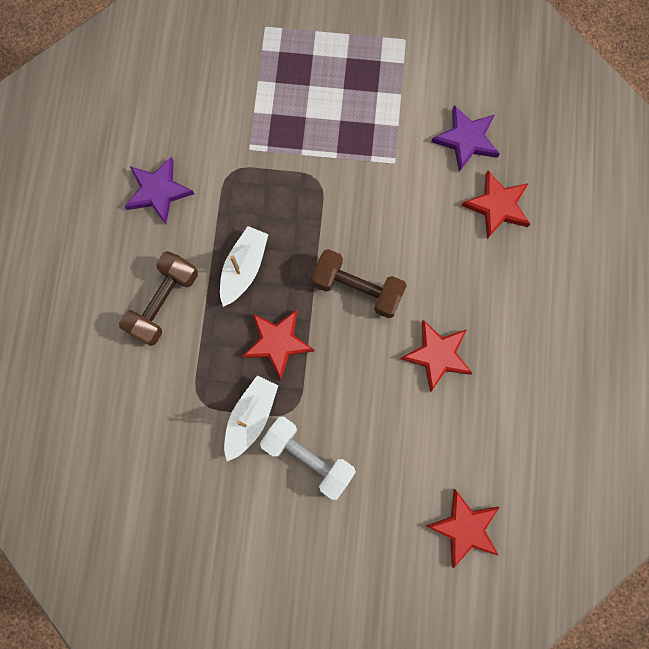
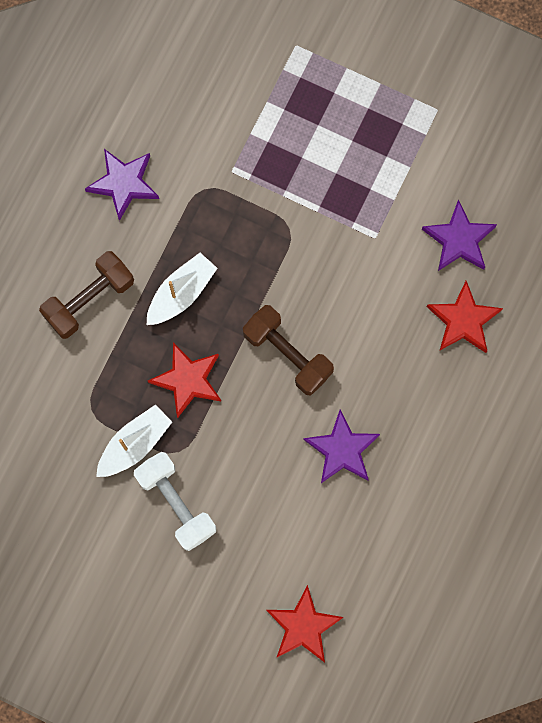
camera: 20 degrees right, 0 degrees up
red star [400,320,473,392] -> purple star [303,409,380,483]

